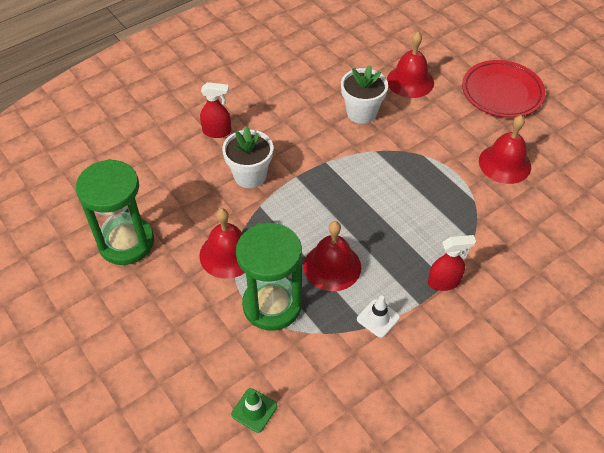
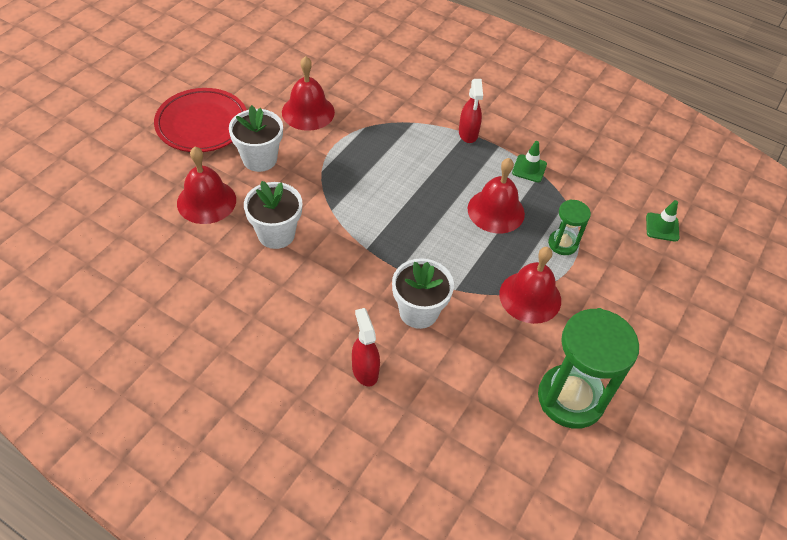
camera: 115 degrees left, 0 degrees up
green hourglass [236,223,302,331] -> green hourglass [548,199,591,255], size x0.51
white traffic cone [357,295,400,338] -> green traffic cone [512,141,547,182]
red spray bottle [428,235,476,291] -> red spray bottle turned 150 degrees counterclockwise [459,79,483,143]
none -> white flower pot [229,105,283,172]

